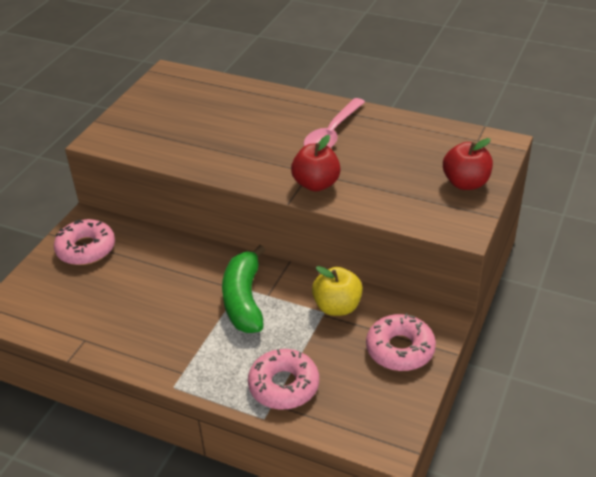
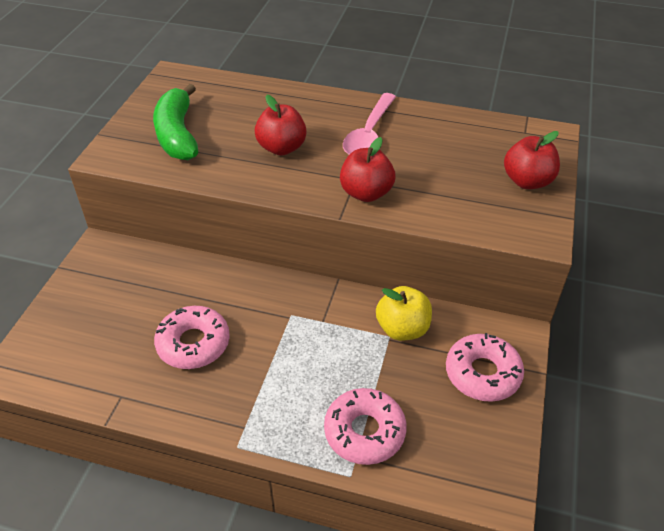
camera: 10 degrees left, 5 degrees up
pink donut [54,219,115,265] -> pink donut moved to [154,306,230,369]
green banana [222,245,265,333] -> green banana moved to [153,84,198,160]
none -> red apple [255,95,307,156]

